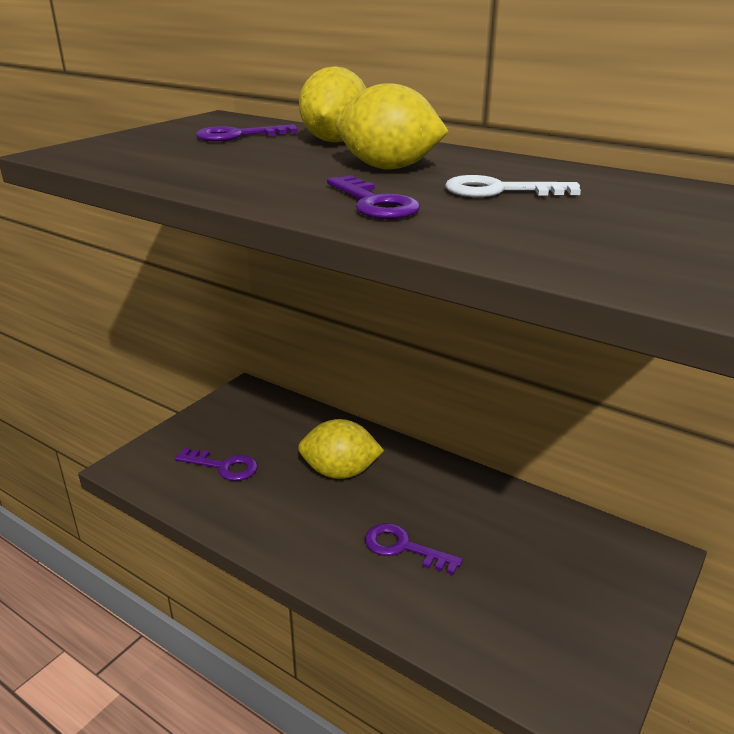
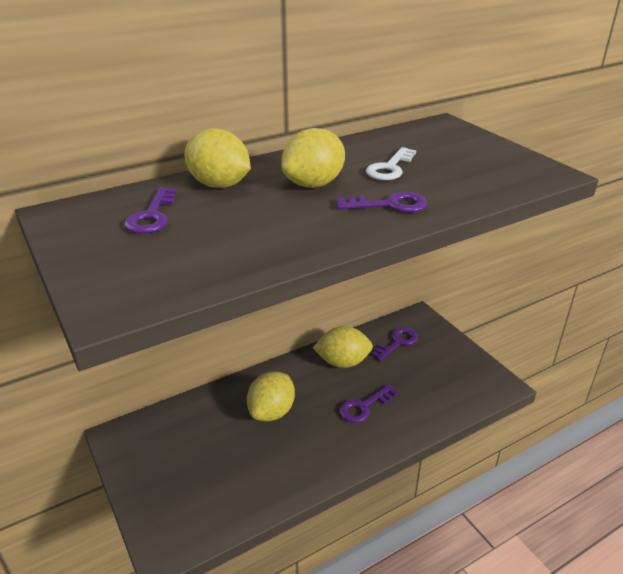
camera: 65 degrees left, 5 degrees up
purple key [175,448,258,481] -> purple key moved to [371,327,418,361]
none -> yellow lemon [313,326,373,368]

